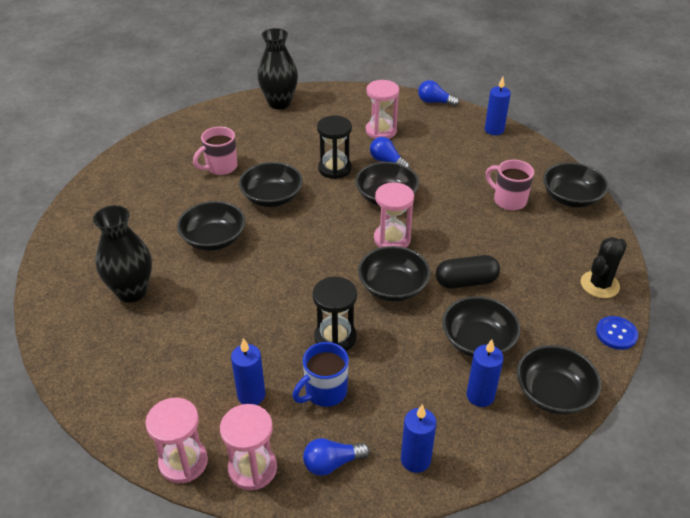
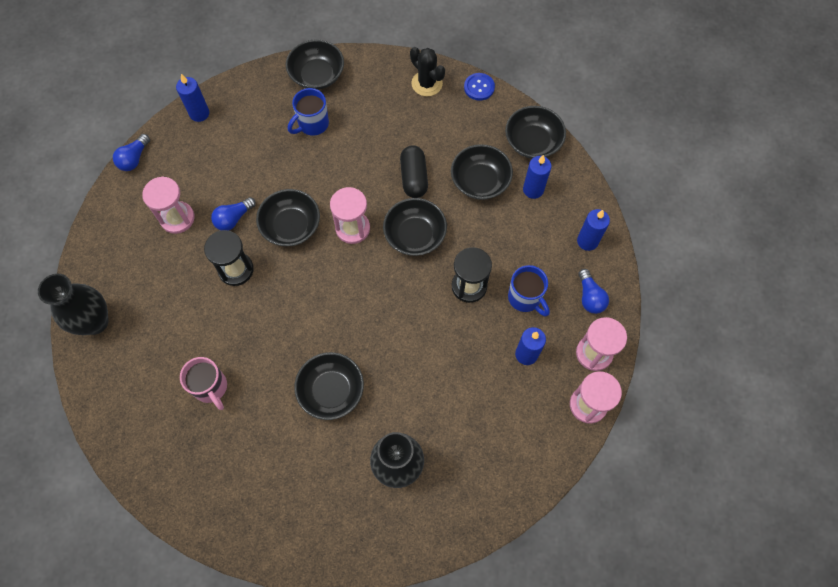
camera: 85 degrees left, 25 degrees up
black bowl [239,162,303,207] -> none
pink mug [486,160,534,211] -> blue mug [288,88,329,135]

